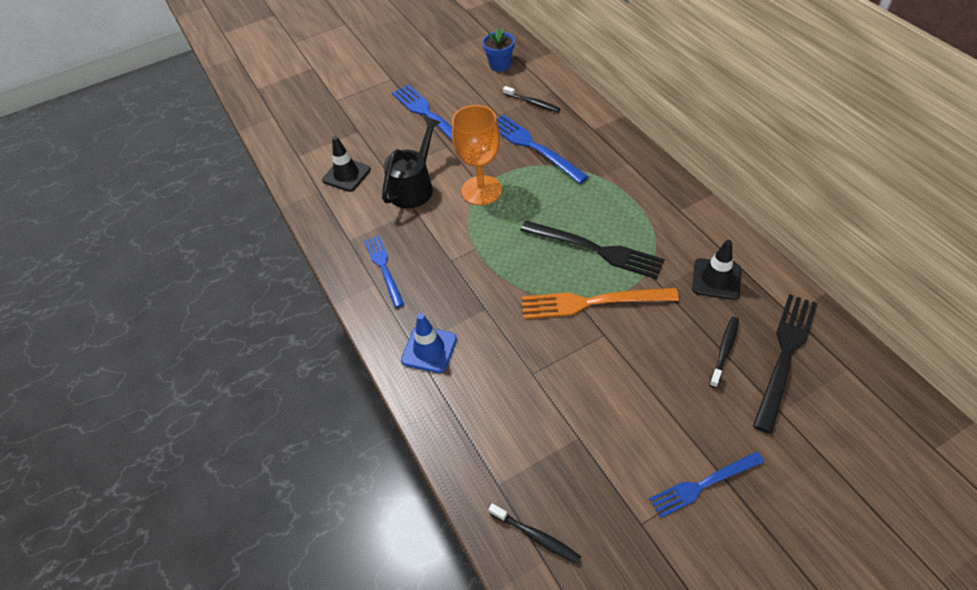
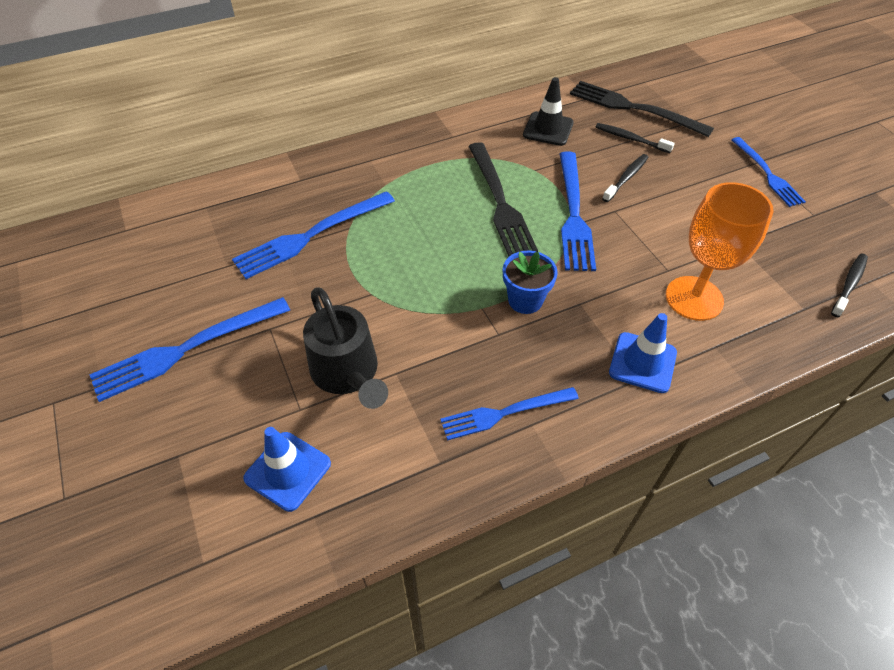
camera: 90 degrees left, 0 degrees up
black traffic cone [322,136,371,192] -> blue traffic cone [243,427,331,512]
black watering can [382,117,441,209] -> black watering can turned 150 degrees counterclockwise [303,287,388,409]
orange goblet [452,105,502,205] -> orange goblet moved to [666,182,774,321]
blue flower pot [482,28,515,72] -> blue flower pot moved to [503,250,558,314]
black toothbrush [503,86,560,112] -> black toothbrush moved to [602,154,649,202]
black fork [520,221,665,279] -> black fork turned 135 degrees clockwise [468,142,538,257]
orange fork [521,288,679,319] -> blue fork [560,151,596,271]

